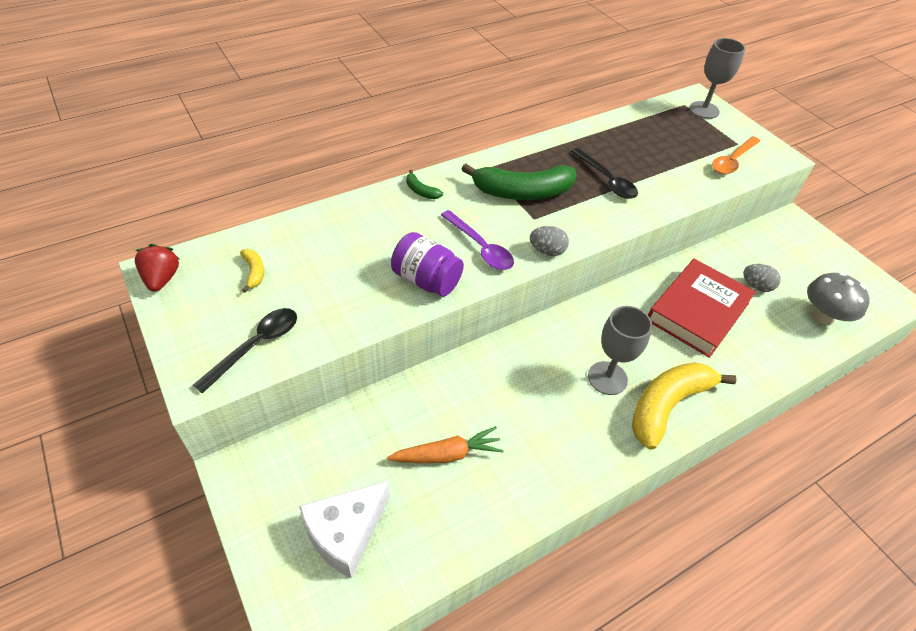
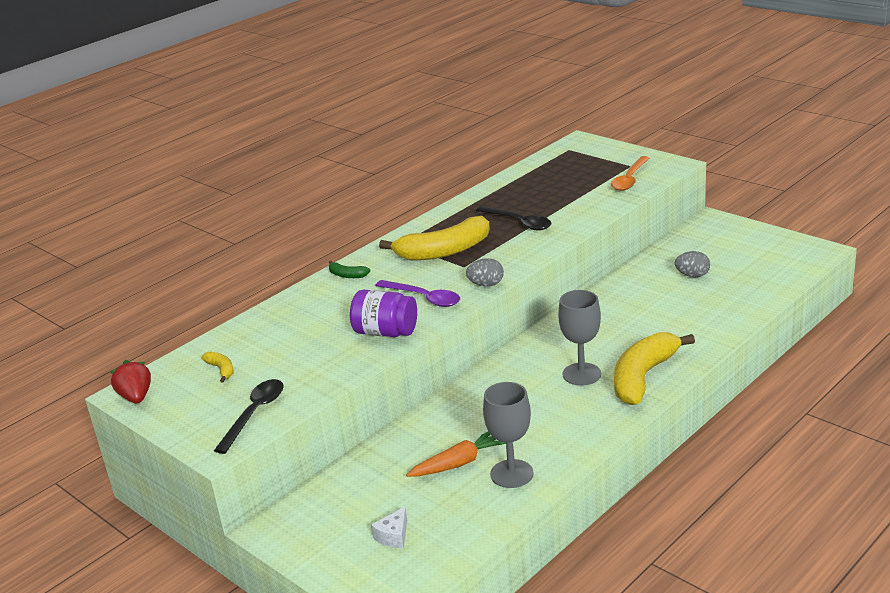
camera: 10 degrees left, 20 degrees down
white cheese [299,480,390,579] -> white cheese [371,506,407,548], size x0.49
green banana [462,163,577,200] -> yellow banana [379,216,490,261]
red book [648,259,756,358] -> none
grey goblet [689,38,745,119] -> grey goblet moved to [483,382,534,488]
grey mushroom [807,272,870,325] -> none

